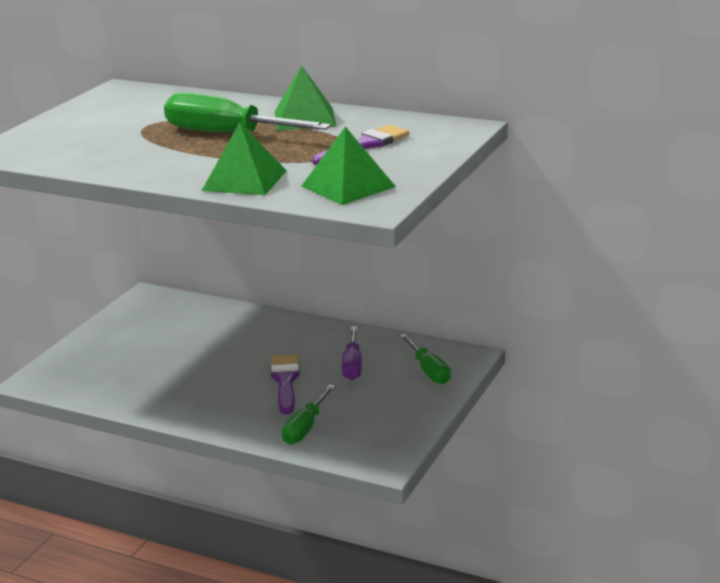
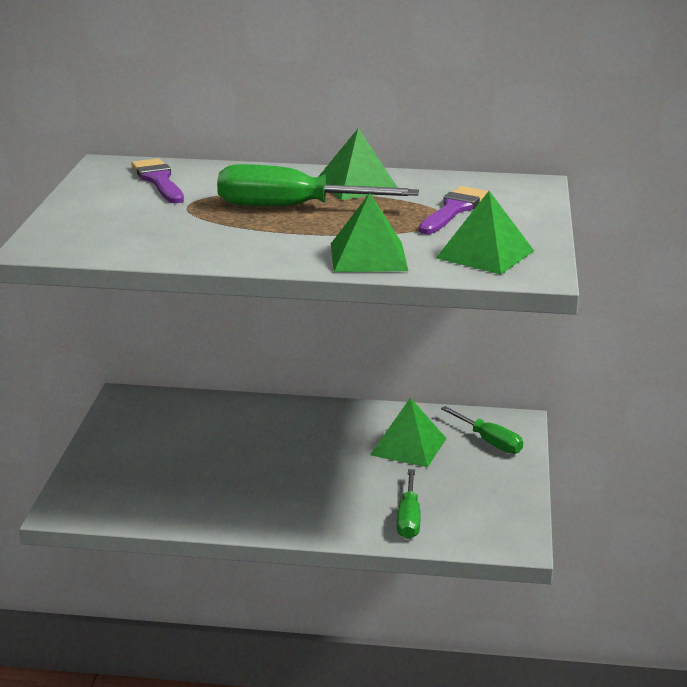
camera: 20 degrees left, 0 degrees up
purple brush [271,354,300,414] -> purple brush moved to [132,158,184,203]
purple screwdriver [342,326,362,380] -> green pyramid [370,398,447,467]

